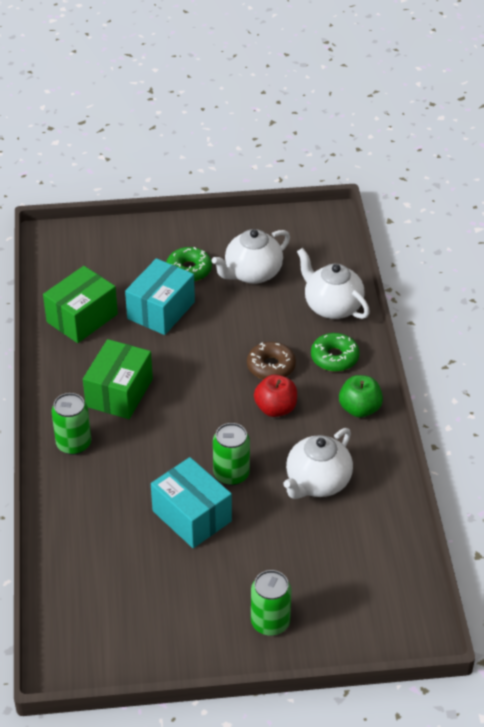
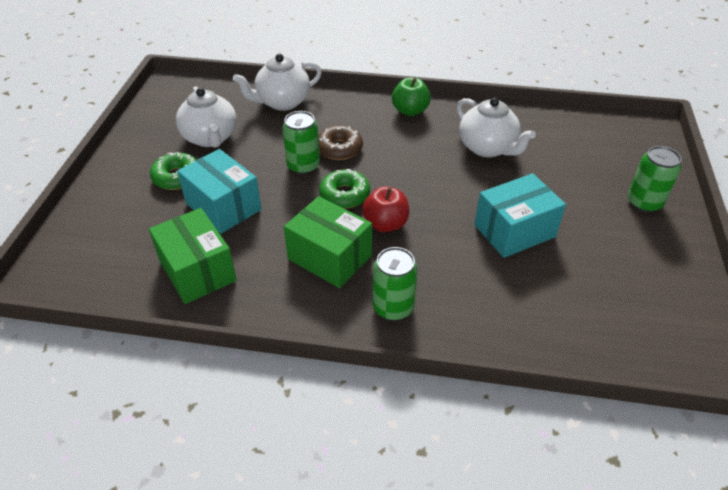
camera: 75 degrees left, 0 degrees up
green can [213,423,250,485] -> green can moved to [282,111,320,175]
red apple [254,374,297,417] -> red apple moved to [362,187,409,232]
green donut [311,333,360,372] -> green donut moved to [319,169,370,209]

